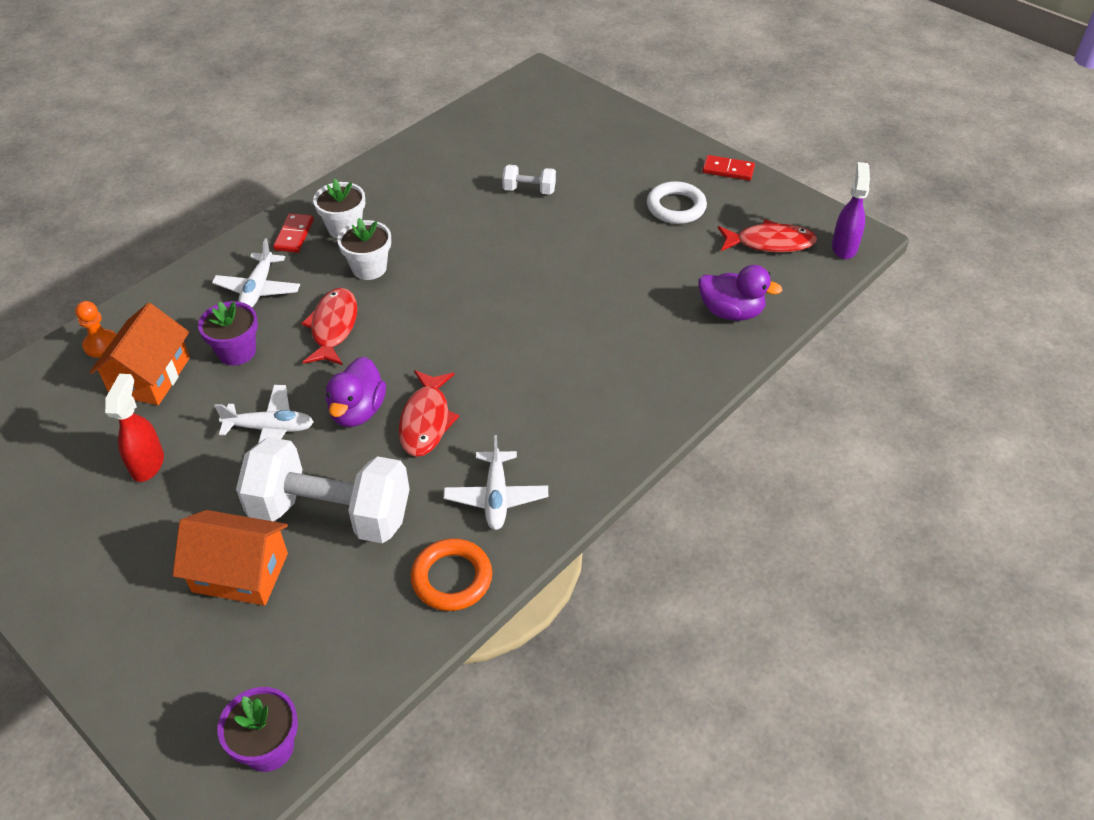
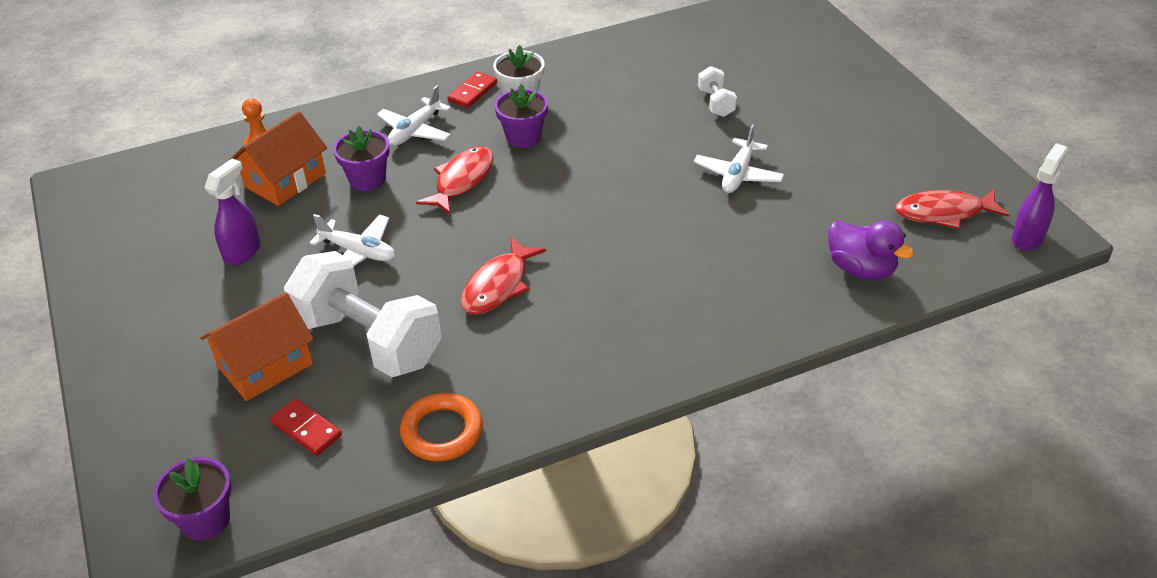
camera: 25 degrees right, 5 degrees down
red spray bottle [105,374,164,482] -> purple spray bottle [204,159,260,265]
orange house [173,510,288,606] -> orange house turned 75 degrees counterclockwise [200,292,314,401]
purple duck [326,357,386,427] -> none
white flower pot [337,218,391,280] -> purple flower pot [495,84,548,148]
white plane [443,435,548,530] -> white plane moved to [694,124,784,193]
white dumbbell [502,165,556,195] -> white dumbbell turned 45 degrees clockwise [698,66,737,117]
white ring [647,181,707,224] -> none
red domino [702,155,755,181] -> red domino moved to [270,398,342,456]
red fish [718,219,817,253] -> red fish turned 150 degrees clockwise [895,189,1009,229]

